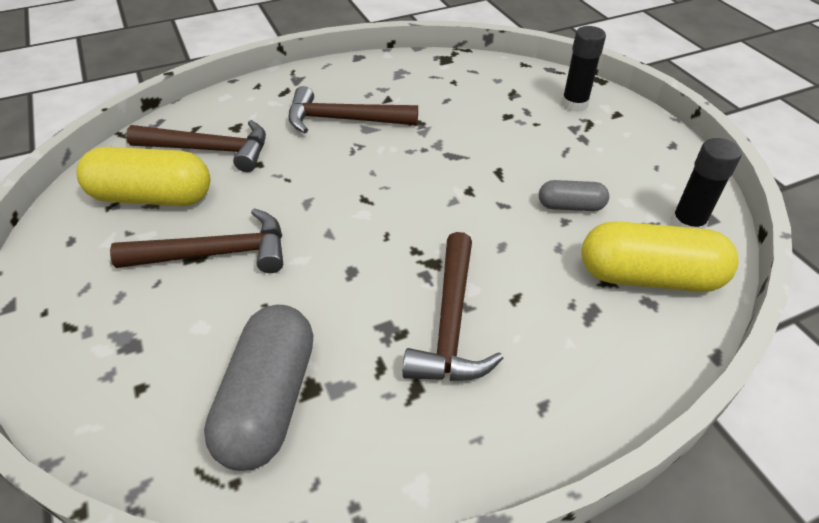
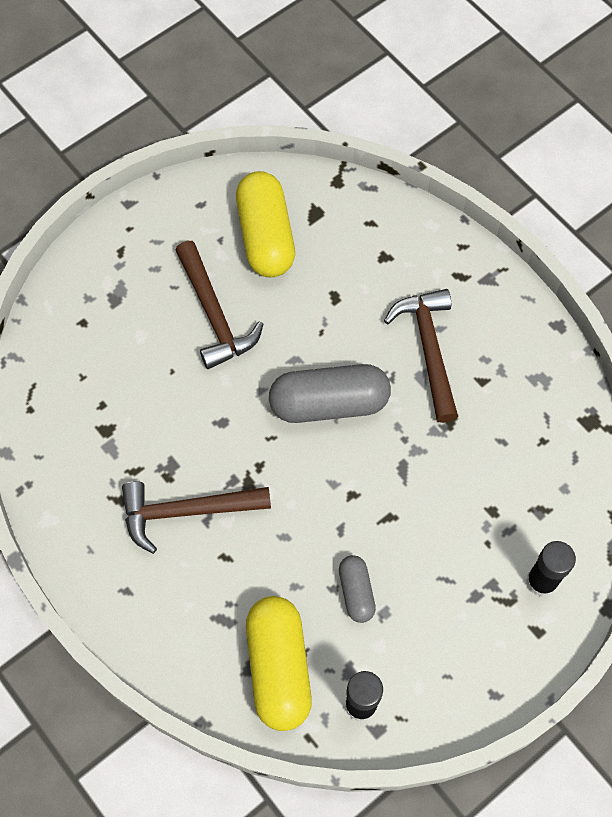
camera: 75 degrees right, 20 degrees up
brown hammer [126,120,266,172] -> none
grey capsule [204,305,313,471] -> grey capsule moved to [269,364,391,423]

